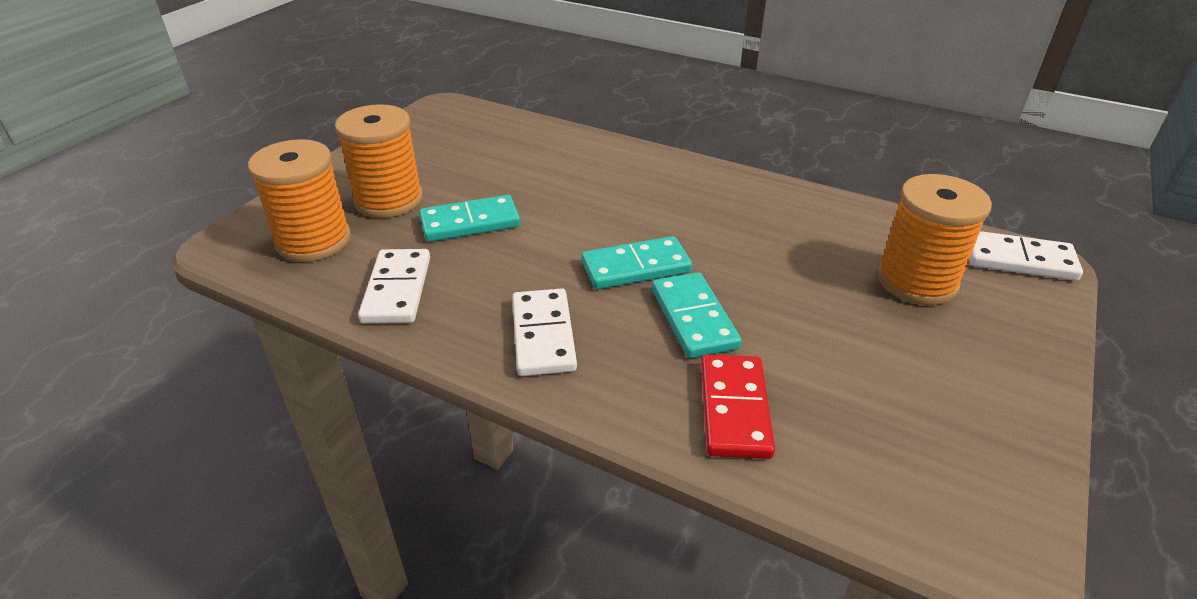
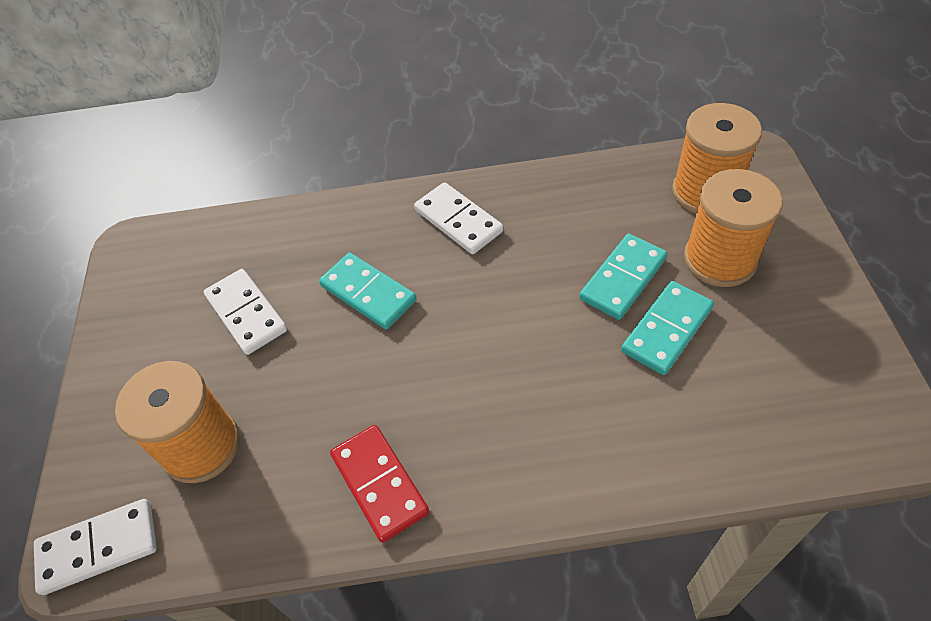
camera: 150 degrees right, 15 degrees up
white domino [358,249,430,324] -> white domino moved to [203,269,287,355]
turquoise domino [582,236,692,289] -> turquoise domino moved to [621,281,714,375]
red domino [701,355,775,459] -> red domino moved to [330,425,430,543]

